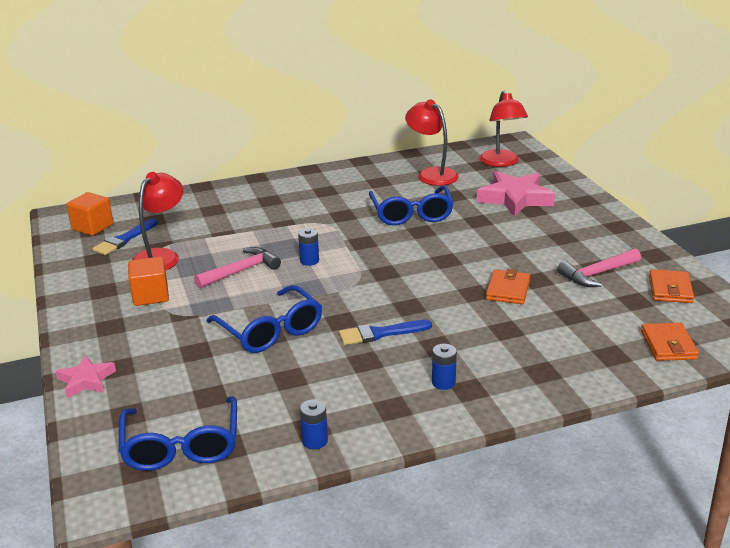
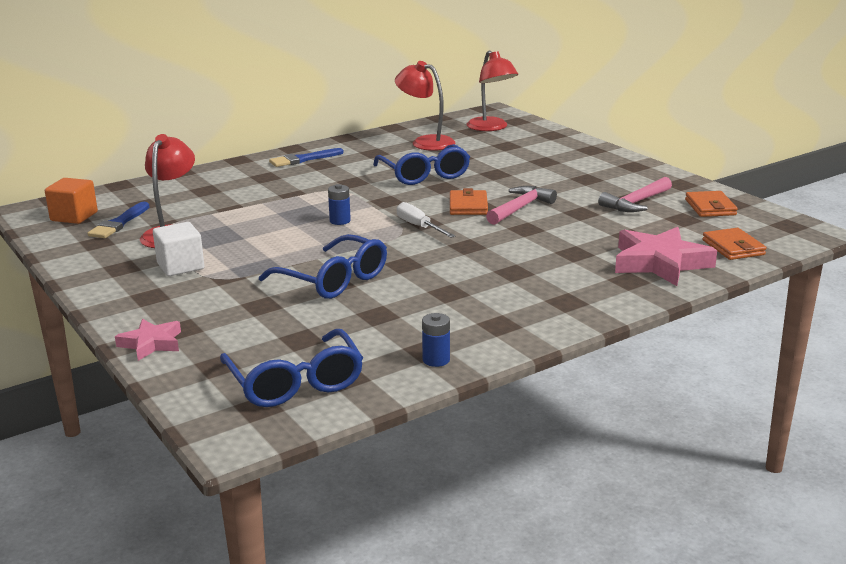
camera: 15 degrees left, 5 degrees down
orange cube [128,257,169,306] -> white cube [153,222,204,276]
pink hammer [194,247,281,289] -> pink hammer moved to [486,186,557,225]
blue brush [339,320,432,345] -> blue brush moved to [269,148,344,167]
blue battery [432,344,457,390] -> none
pink star [477,171,555,217] -> pink star moved to [615,227,717,286]
orange wallet [486,269,530,304] -> orange wallet moved to [450,188,488,215]
none -> white screwdriver [397,202,455,238]

